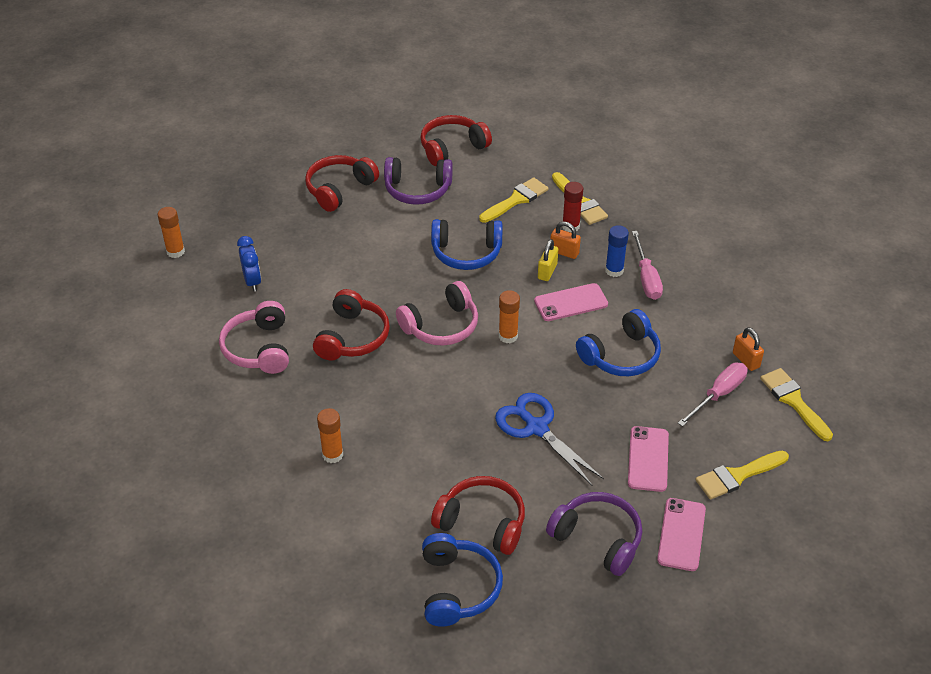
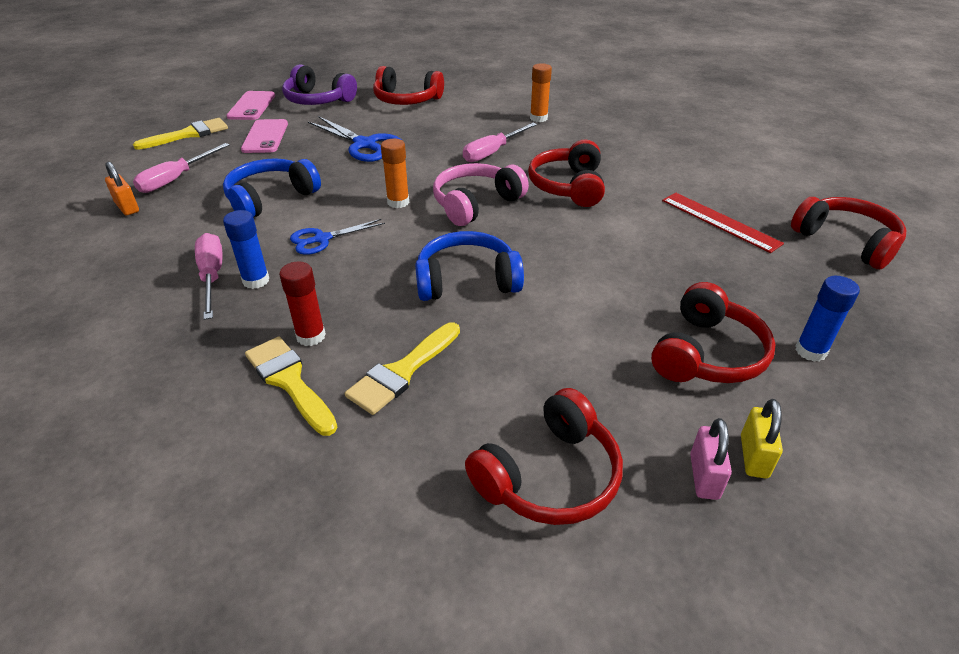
camera: 170 degrees right, 5 degrees down
orange glue stick [158,207,185,258] -> red headphones [791,197,906,269]
pink headphones [219,301,289,374] -> none
blue clock [237,236,261,292] -> red ruler [662,193,784,253]
purple headphones [384,157,453,205] -> none
blue headphones [422,533,503,627] -> none
pink phone [534,283,608,321] -> blue scissors [290,219,385,255]
yellow padlock [538,239,558,281] -> yellow padlock moved to [741,399,783,479]
orange padlock [550,221,581,259] -> none
yellow brush [760,368,833,441] -> none
none -> pink screwdriver [463,123,537,162]
none -> pink padlock [690,418,732,500]
none -> blue glue stick [795,276,860,362]

